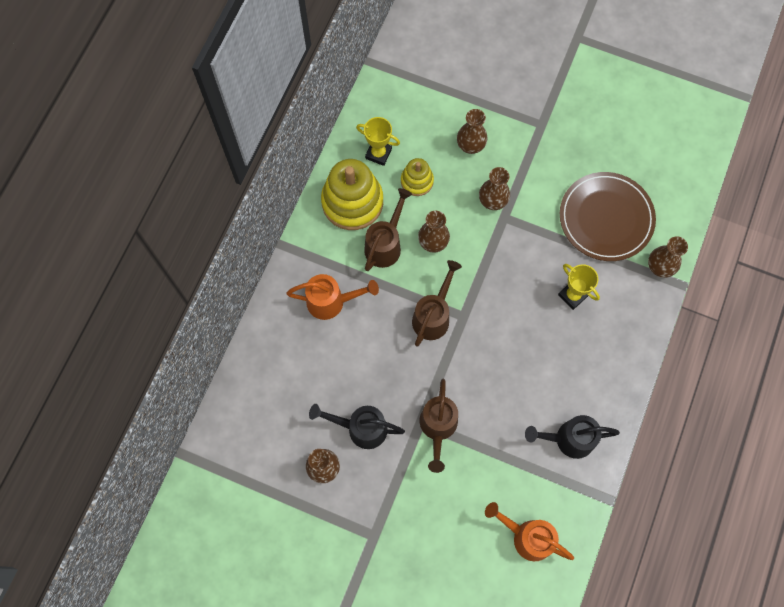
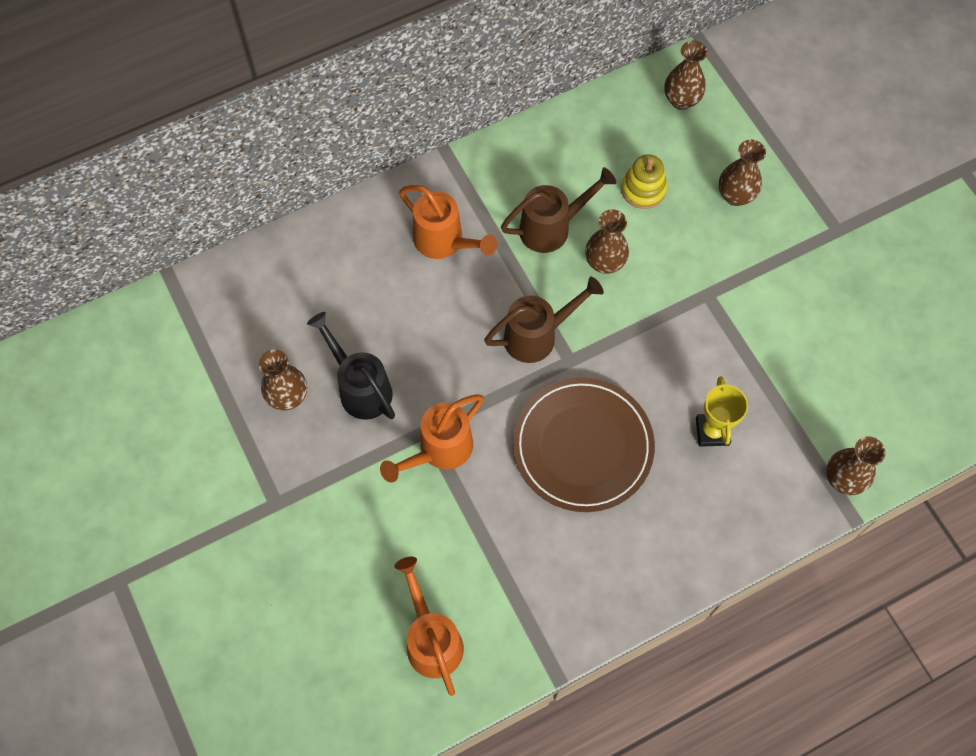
camera: 40 degrees right, 5 degrees down
yellow stacking toy [321,159,383,230] -> none
yellow trophy [356,117,400,166] -> none
brown watering can [420,379,458,473] -> orange watering can [380,394,484,482]
brown vase [479,167,510,210] -> brown vase moved to [664,41,707,110]
black watering can [525,415,620,459] -> none
brown plate [560,172,656,261] -> brown plate moved to [513,377,655,512]

